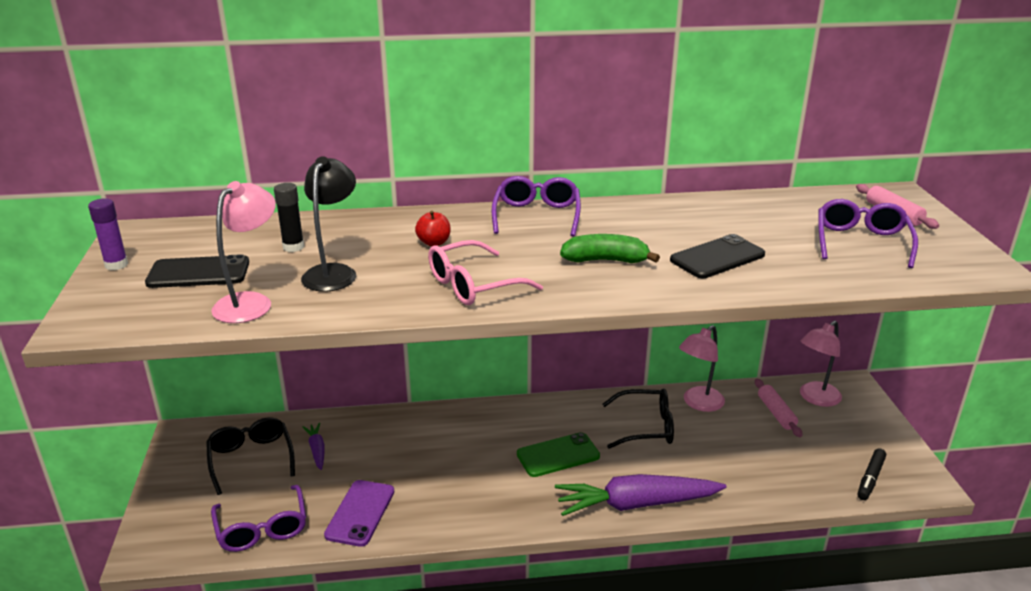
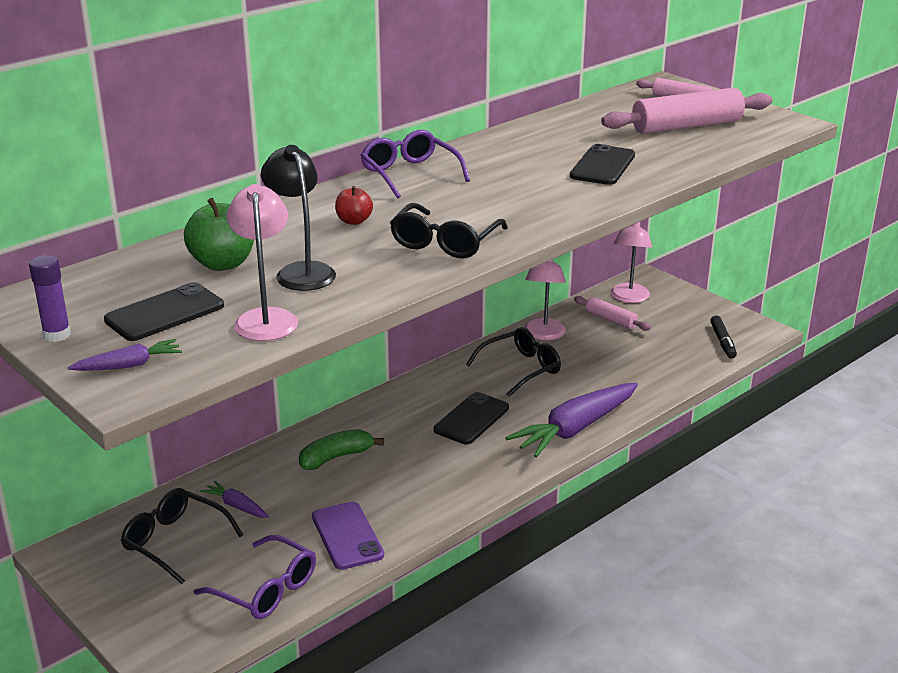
camera: 35 degrees left, 0 degrees up
black glue stick [274,183,304,252] -> green apple [184,198,254,271]
pink glasses [428,240,543,305] -> black glasses [390,203,508,258]
green phone [517,432,600,477] -> black phone [434,392,509,444]
green banana [560,234,660,263] -> green banana moved to [299,429,384,470]
purple glasses [818,199,918,268] -> pink rolling pin [601,88,773,134]
none -> purple carrot [68,339,182,371]

